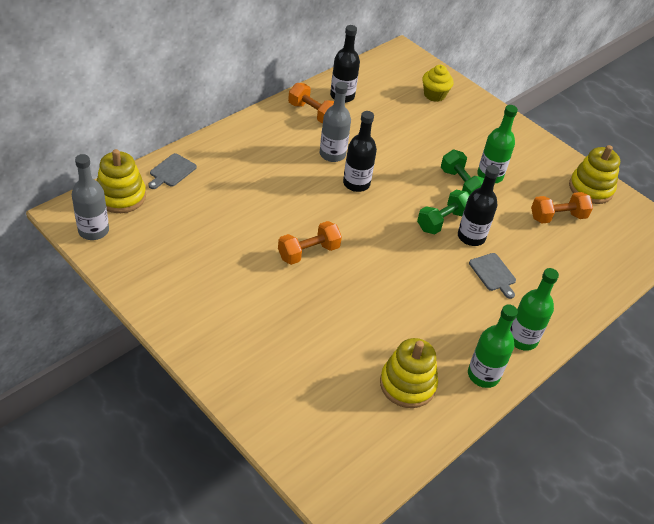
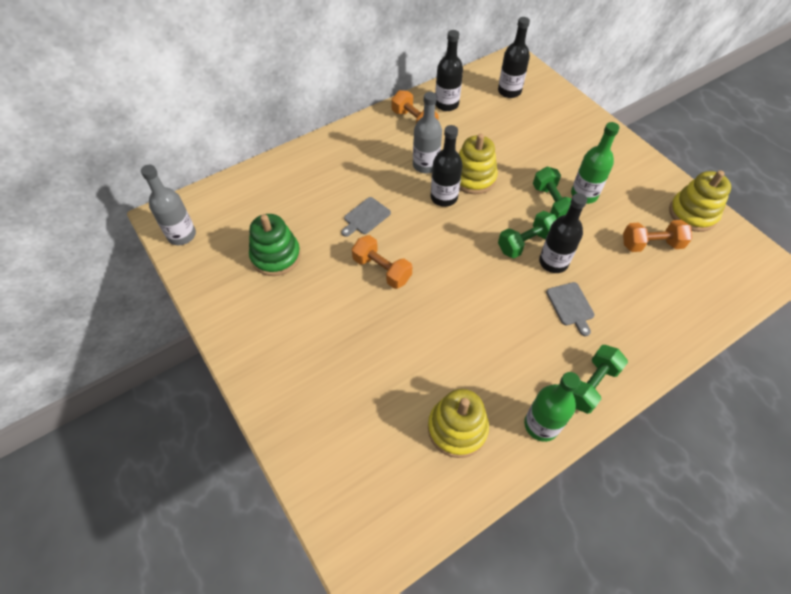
camera: 15 degrees right, 10 degrees up
yellow stacking toy [97,149,146,213] -> yellow stacking toy moved to [459,133,498,194]
grey cutting board [148,153,197,189] -> grey cutting board moved to [341,197,391,237]
orange dumbbell [278,221,342,265] -> orange dumbbell turned 60 degrees clockwise [352,235,412,289]
yellow cupcake [422,65,454,102] -> none
green bottle [510,268,559,351] -> green dumbbell [572,345,628,414]
none -> green stacking toy [249,214,301,276]
none -> black bottle [498,17,530,98]

